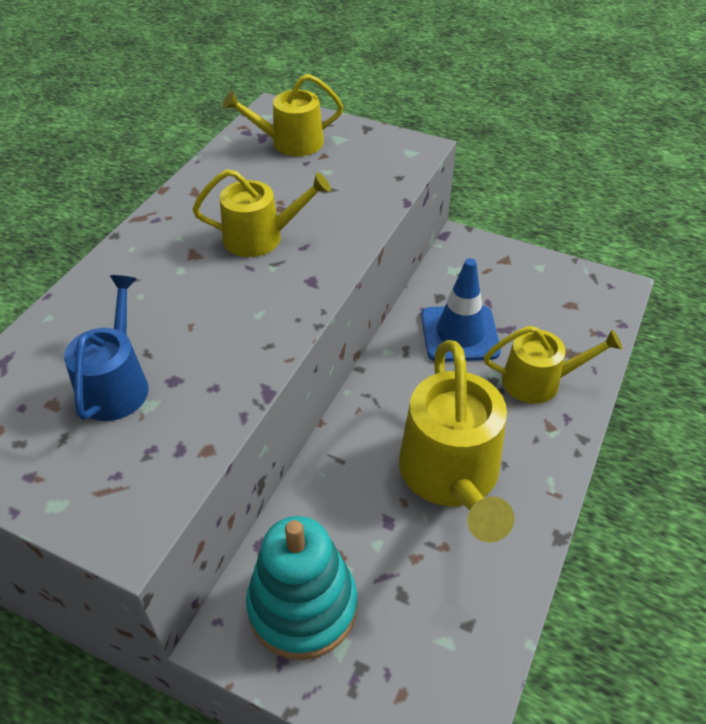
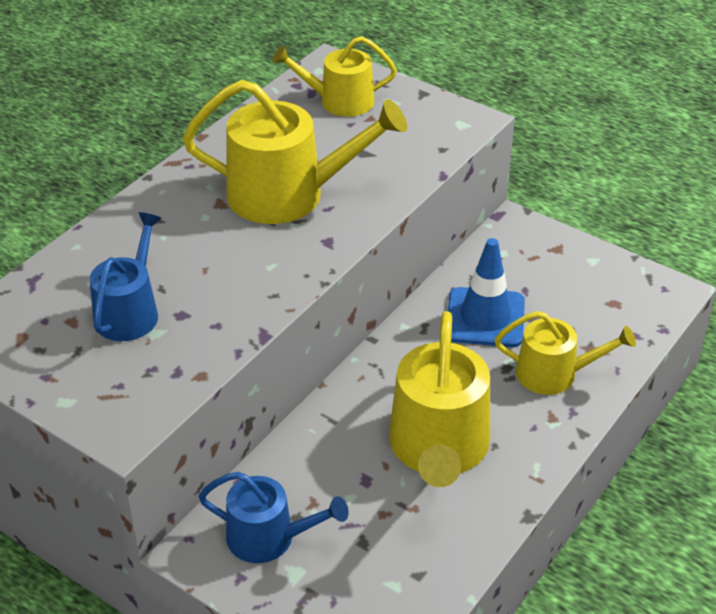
camera: 10 degrees right, 5 degrees down
yellow watering can [192,169,331,257] -> yellow watering can [183,80,407,224], size x1.64
turquoise stacking toy [246,516,357,660] -> blue watering can [198,472,349,563]

